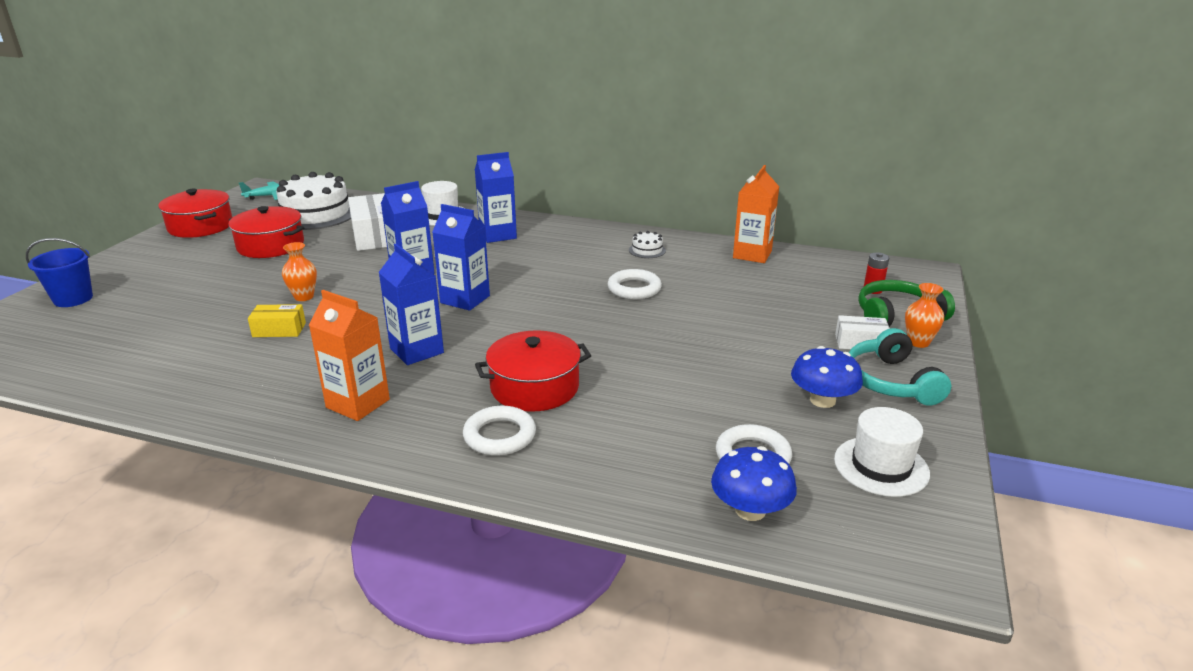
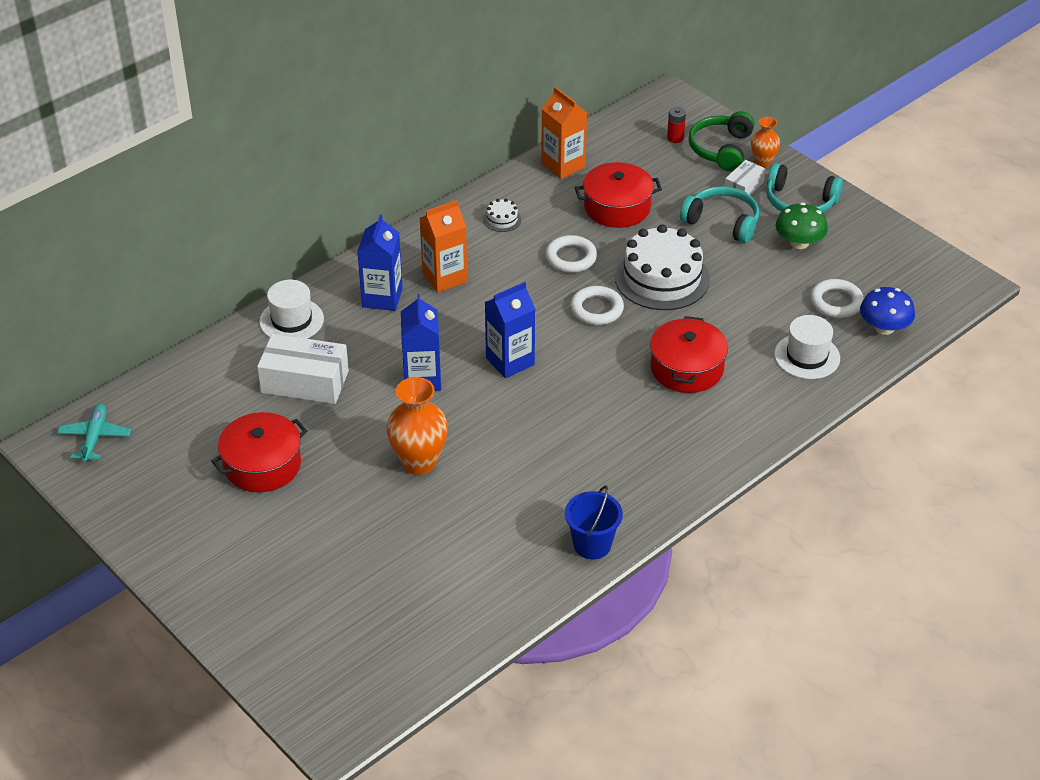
camera: 60 degrees left, 15 degrees up
blue bucket [26,238,93,307] -> blue bucket moved to [565,485,623,560]
red pot [158,189,233,238] -> red pot moved to [575,162,662,228]
yellow box [248,304,306,337] -> none
white cake [276,172,351,230] -> white cake moved to [615,225,710,310]
orange vase [282,242,317,301] -> orange vase [386,377,448,475], size x1.75
orange carton [309,290,390,421] -> orange carton moved to [420,200,468,293]
blue carton [379,244,444,365] -> none
white ring [463,406,536,456] -> white ring moved to [571,286,624,325]
blue mushroom [791,346,863,408] -> green mushroom [776,203,828,249]
white hat [834,407,930,497] -> white hat moved to [774,315,840,379]
none -> turquoise headphones [680,186,759,243]

